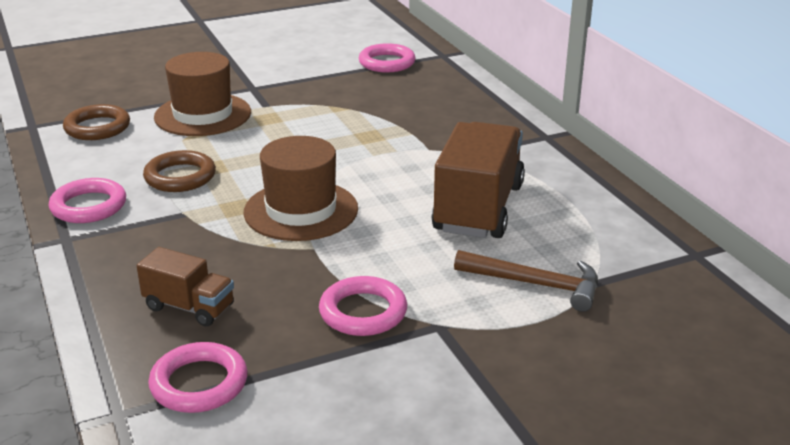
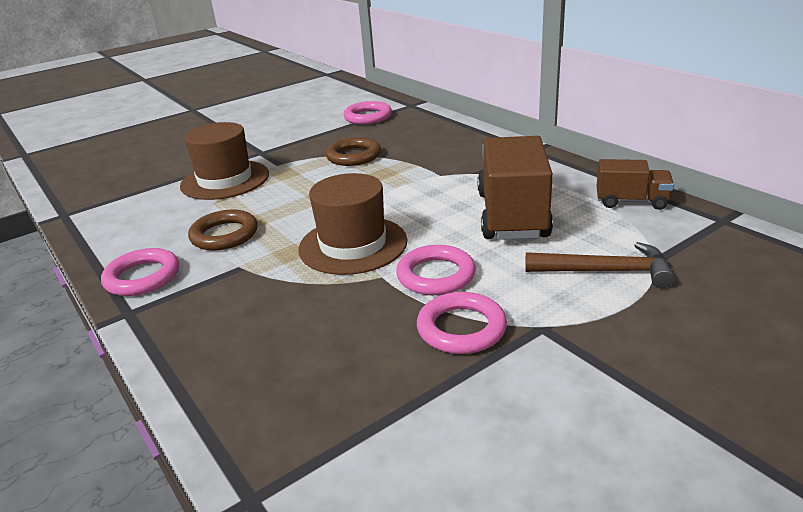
camera: 10 degrees left, 0 degrees up
brown ring [63,104,130,140] -> brown ring moved to [326,137,381,166]
brown truck [137,247,234,327] -> brown truck moved to [597,159,674,210]
pink ring [148,342,248,413] -> pink ring moved to [396,245,476,295]

